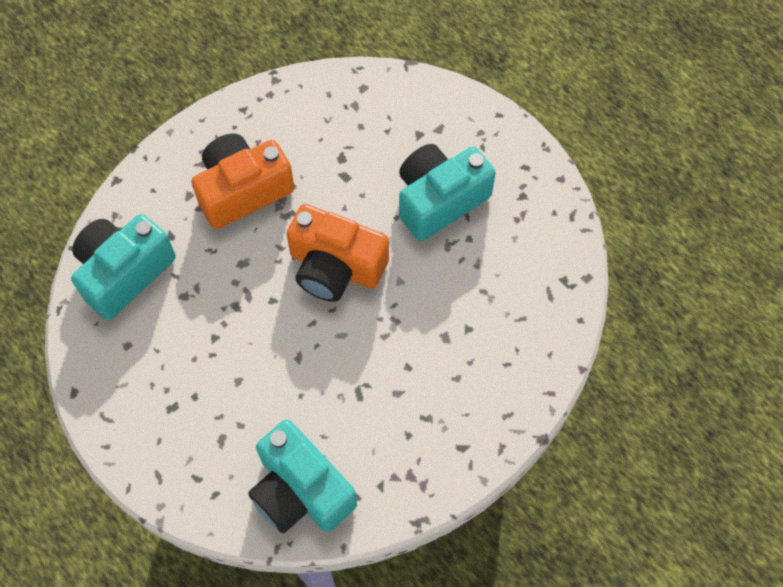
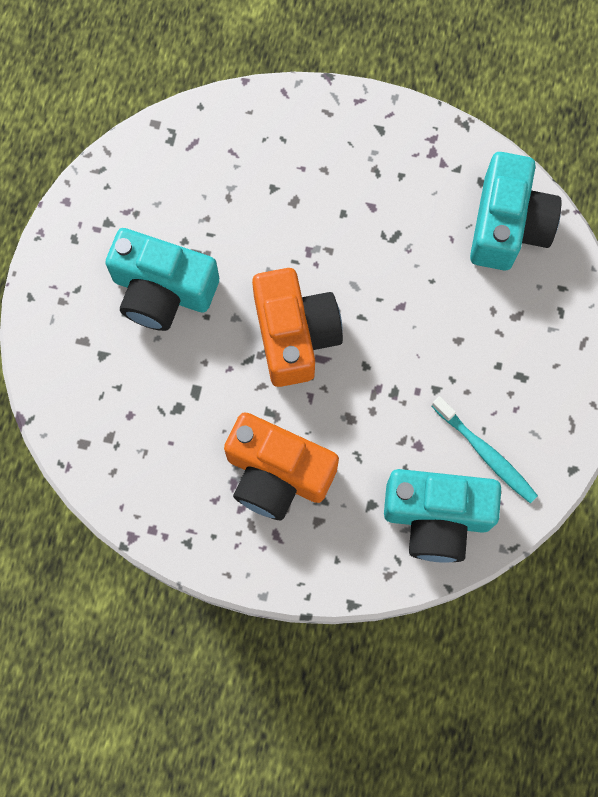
camera: 125 degrees left, 10 degrees up
none -> turquoise toothbrush [432,396,538,503]

